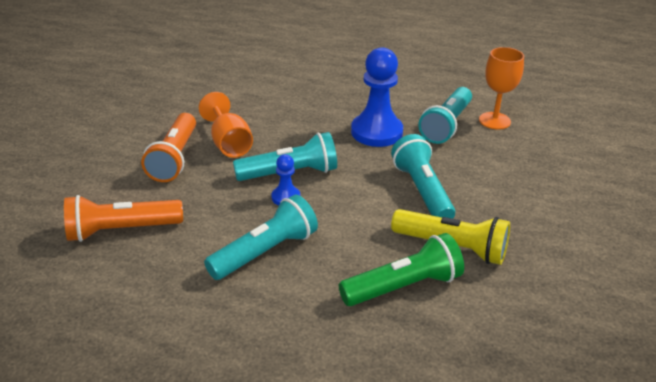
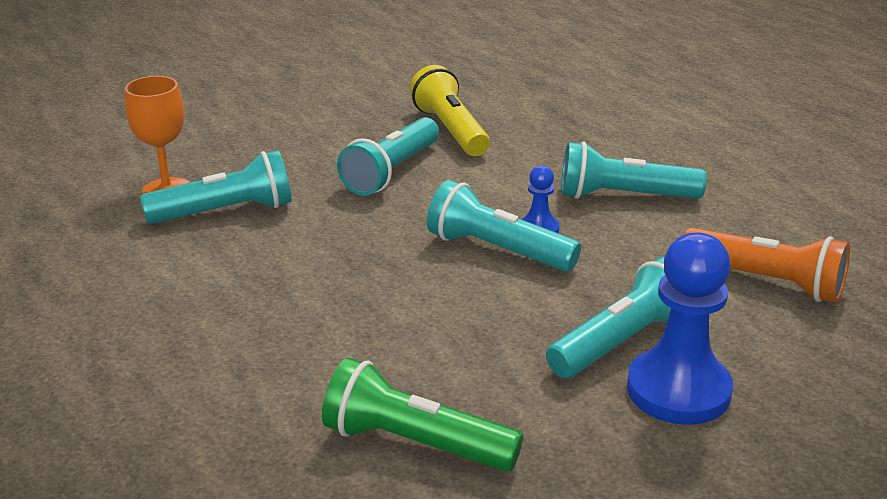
camera: 135 degrees left, 5 degrees down
orange flashlight [141,113,196,182] -> turquoise flashlight [546,256,671,378]
orange goblet [199,92,253,158] -> none
green flashlight [339,233,464,306] -> green flashlight moved to [322,358,523,472]
blue pawn [351,47,403,147] -> blue pawn moved to [627,233,733,425]

